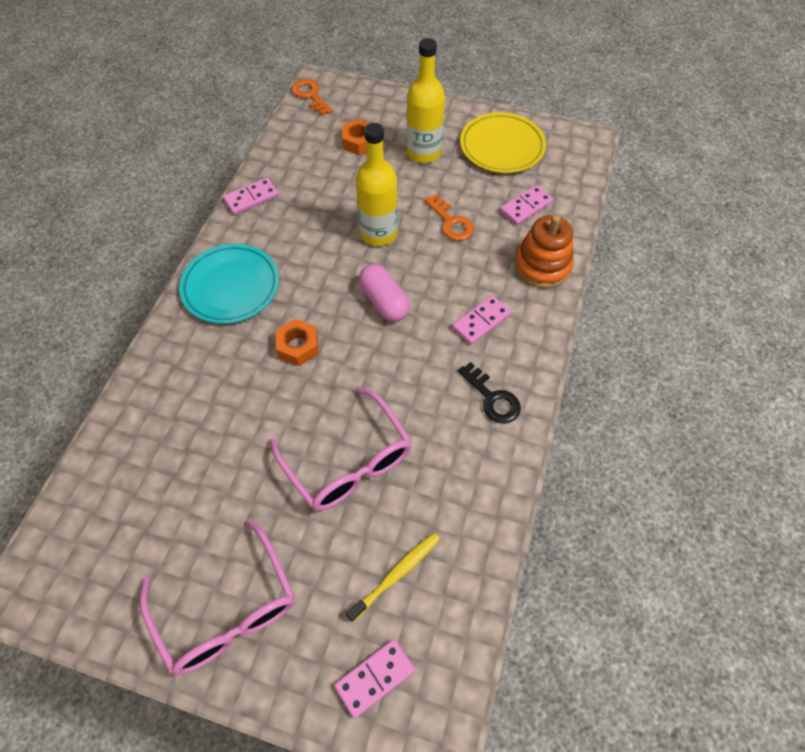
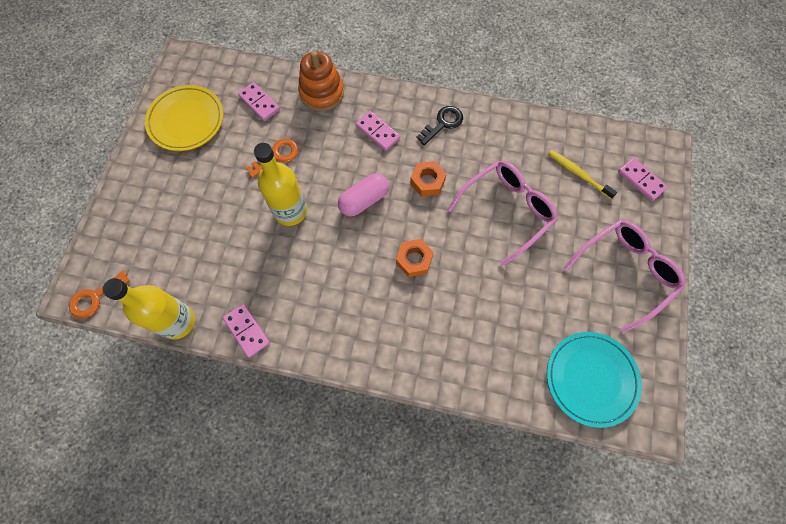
camera: 95 degrees left, 10 degrees up
turquoise plate [179,244,279,324] -> turquoise plate moved to [547,332,642,428]
orange nut [342,118,370,155] -> orange nut moved to [410,161,447,197]
yellow bottle [407,38,445,163] -> yellow bottle moved to [102,278,195,340]

